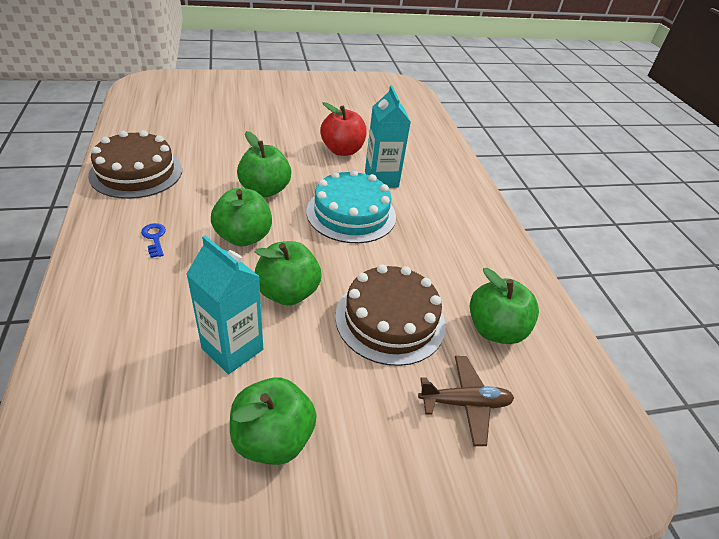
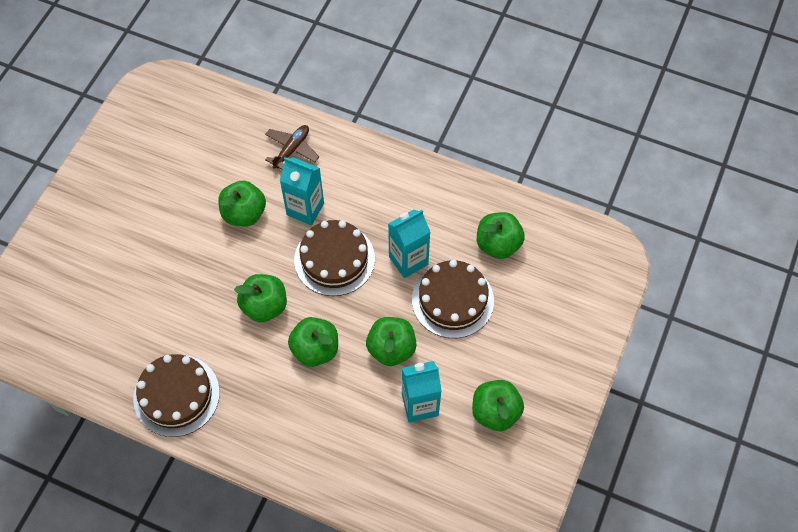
camera: 50 degrees left, 20 degrees up
blue key [141,223,166,258] -> none
turquoise cake [306,169,396,243] -> brown cake [294,220,375,296]
red apple [320,102,367,156] -> green apple [218,181,266,227]
brown plane [418,356,514,446] -> brown plane moved to [265,125,319,170]
none -> turquoise carton [388,210,430,278]

